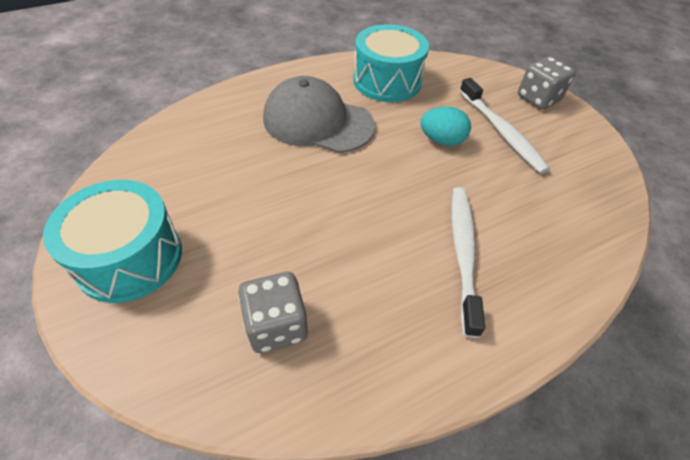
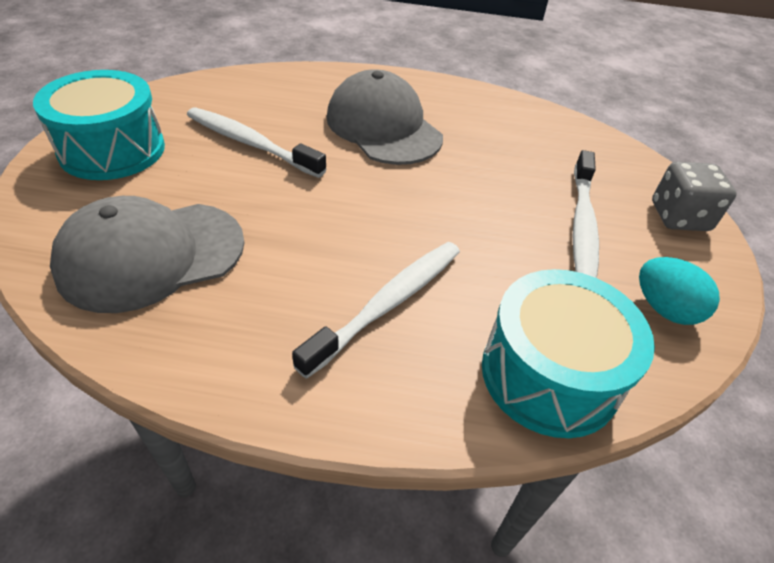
camera: 35 degrees right, 5 degrees down
grey dice [238,272,308,353] -> grey cap [50,196,245,313]
turquoise drum [353,24,429,102] -> turquoise drum moved to [482,269,655,438]
turquoise egg [420,106,471,146] -> turquoise egg moved to [639,257,720,325]
none -> white toothbrush [187,107,326,178]

